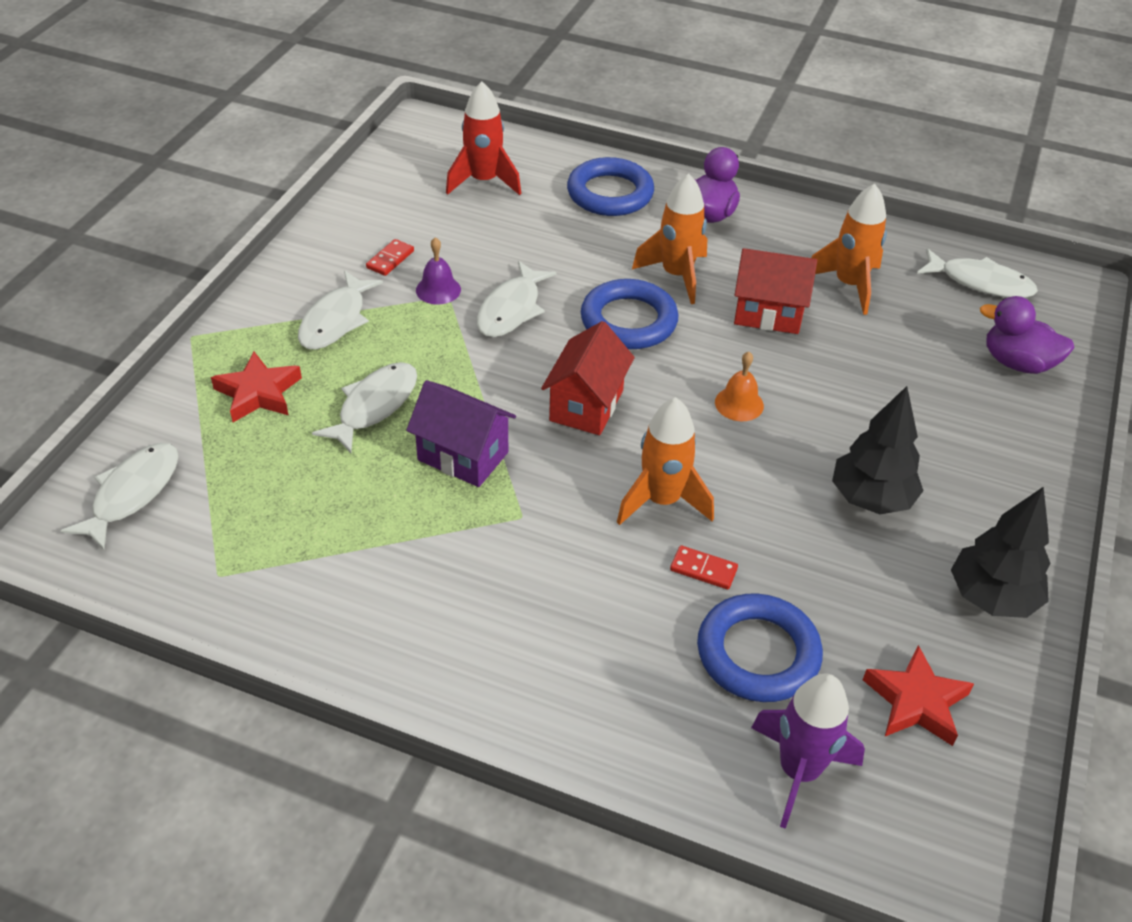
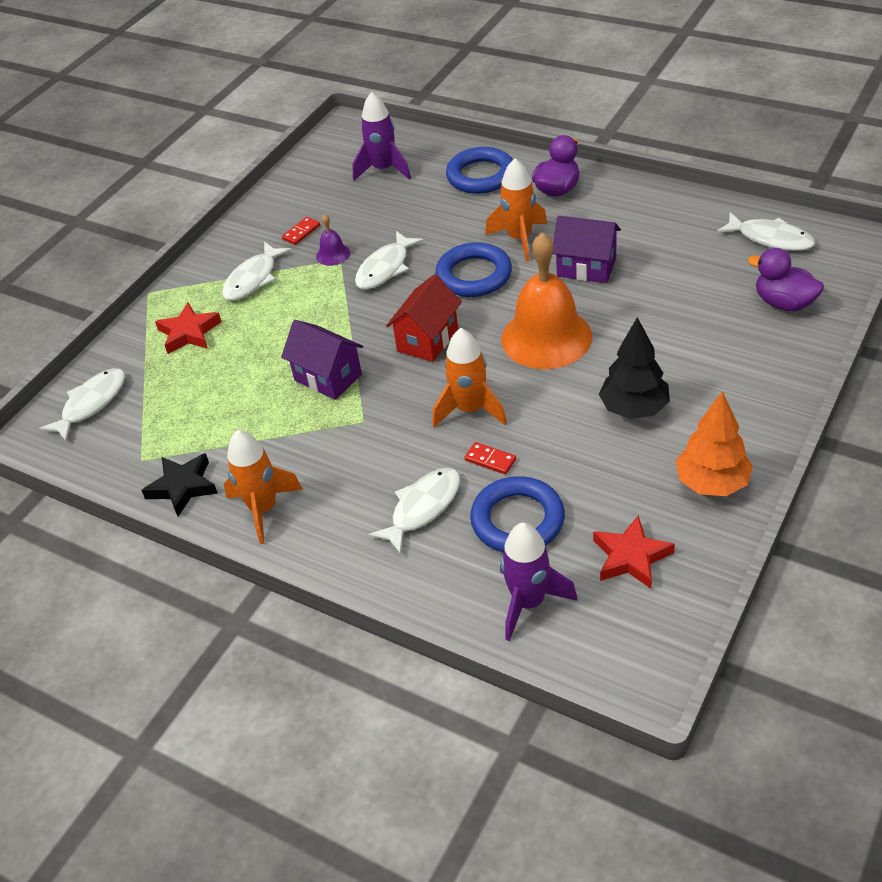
camera: 15 degrees right, 0 degrees up
white fish [312,362,417,453] -> white fish moved to [368,468,461,555]
red rocket [446,81,521,195] -> purple rocket [352,92,411,181]
orange bell [715,352,764,421] -> orange bell [502,232,592,369], size x2.36
red house [734,248,817,334] -> purple house [553,216,621,283]
orange rocket [811,184,887,315] -> orange rocket moved to [224,430,303,544]
black tree [951,487,1050,618] -> orange tree [676,391,753,496]
none -> black star [141,453,218,516]

